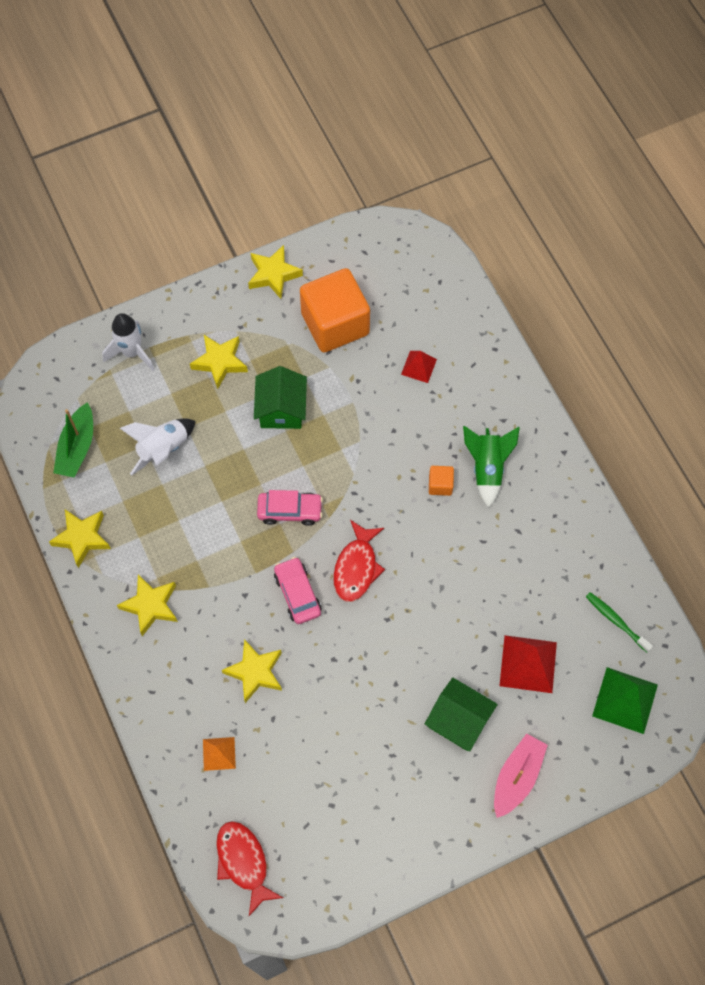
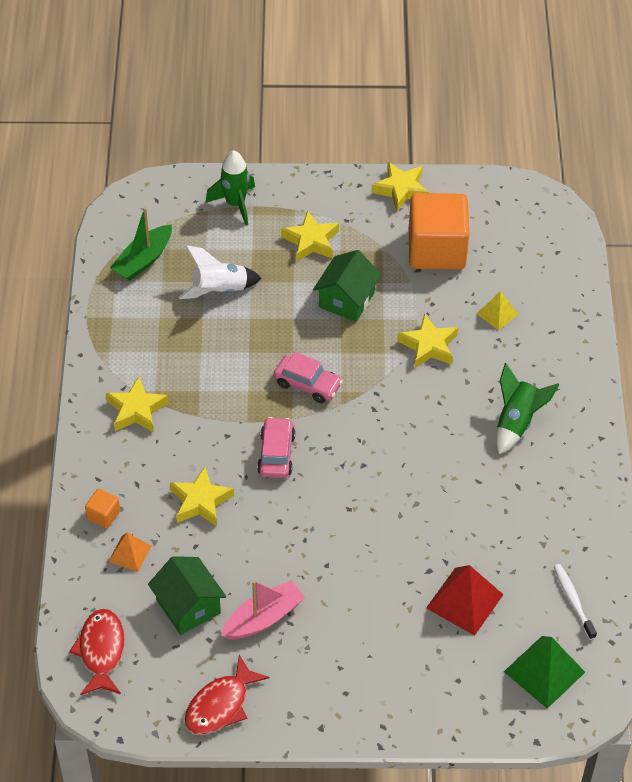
camera: 25 degrees right, 15 degrees down
yellow star [49,509,111,568] -> yellow star moved to [398,313,458,368]
white rocket [102,313,155,371] -> green rocket [205,150,255,226]
red fish [333,520,385,602] -> red fish moved to [185,655,269,735]
red pyramid [401,351,437,383] -> yellow pyramid [477,291,518,330]
green house [425,678,498,752] -> green house moved to [148,556,226,635]
orange cube [429,466,454,496] -> orange cube moved to [85,489,120,528]
pink boat [494,734,548,818] -> pink boat moved to [221,580,305,639]
green toothbrush [586,592,653,652] -> white toothbrush [554,564,597,640]

